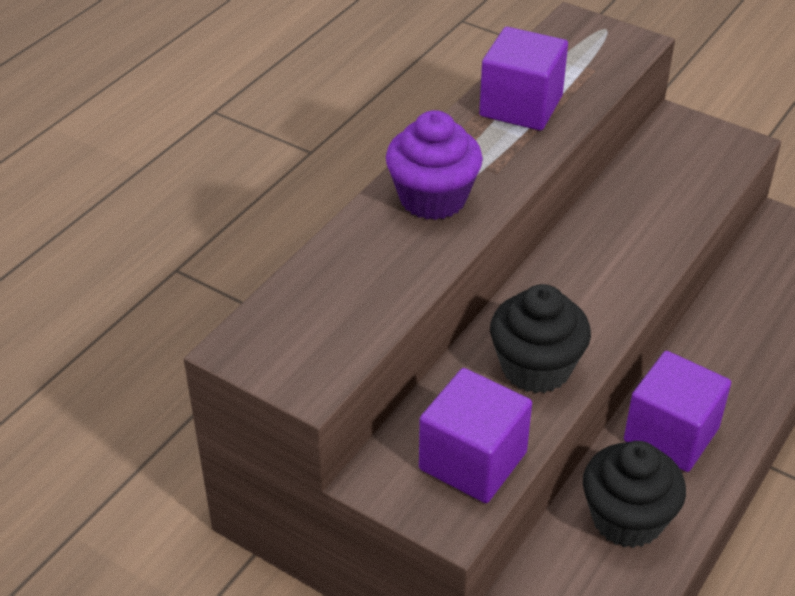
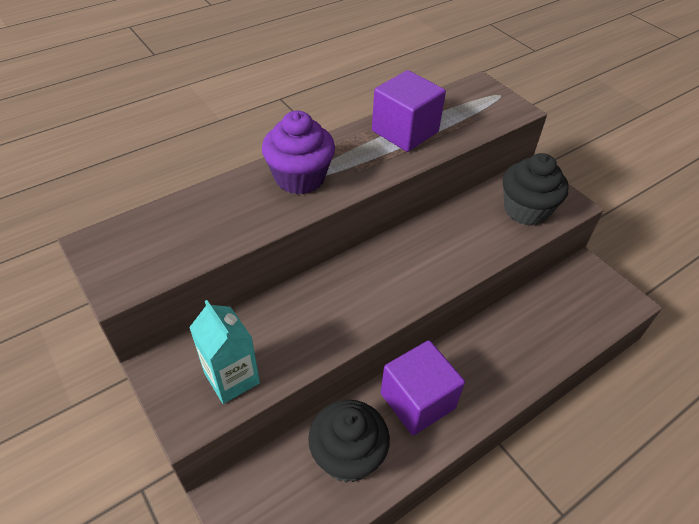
camera: 20 degrees right, 5 degrees up
purple cube [419,368,532,503] -> turquoise carton [189,300,260,404]
black cupcake [490,284,591,393] -> black cupcake moved to [503,153,569,226]

